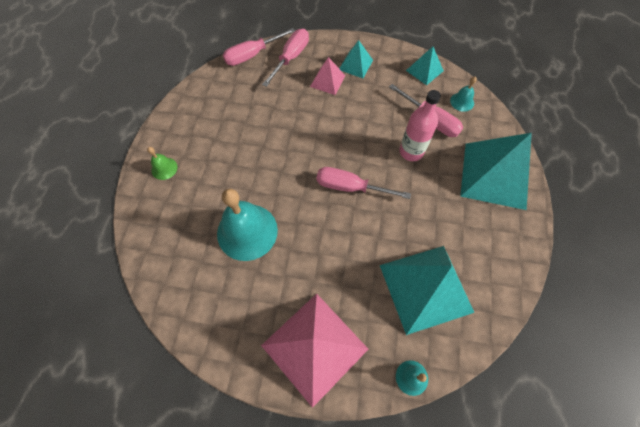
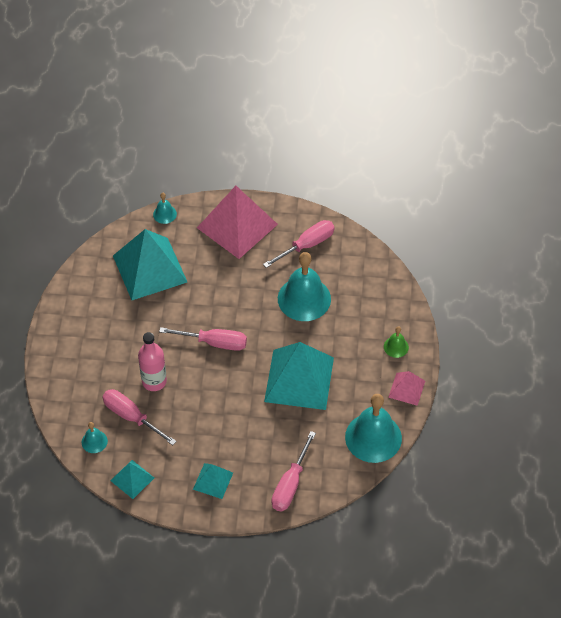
camera: 175 degrees right, 10 degrees down
pink screwdriver [223,28,295,66] -> pink screwdriver moved to [263,220,335,268]
pink pyramid [310,57,345,95] -> pink pyramid moved to [388,371,425,406]
turquoise pyramid [460,133,532,210] -> turquoise pyramid moved to [264,342,334,410]
none -> turquoise bell [345,394,402,463]

